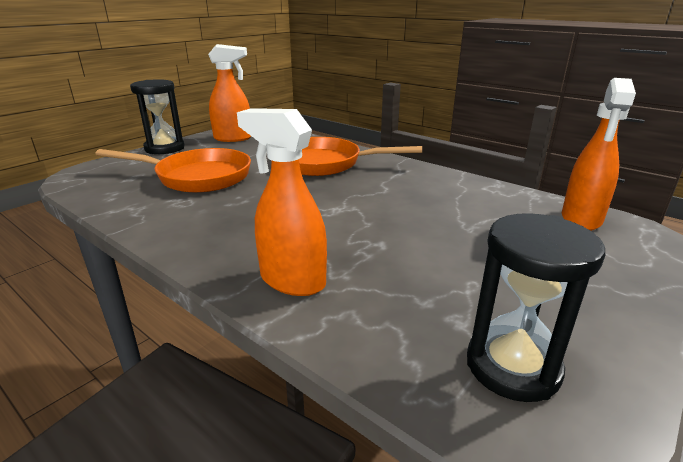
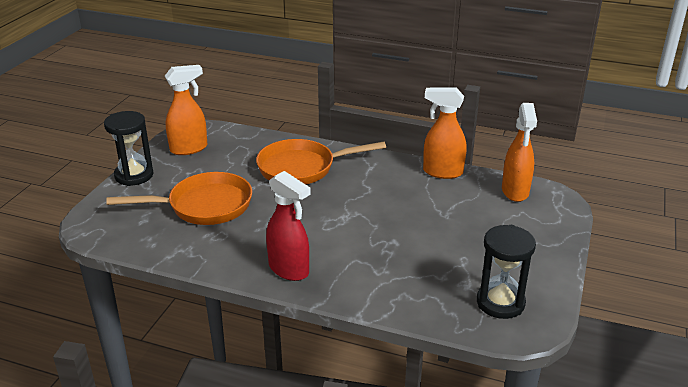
camera: 20 degrees left, 5 degrees up
orange spray bottle [237,108,327,296] -> orange spray bottle moved to [423,87,467,179]
none -> red spray bottle [266,171,311,281]

